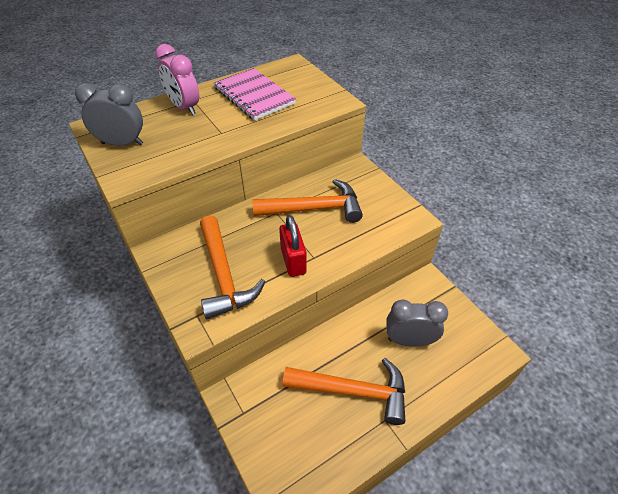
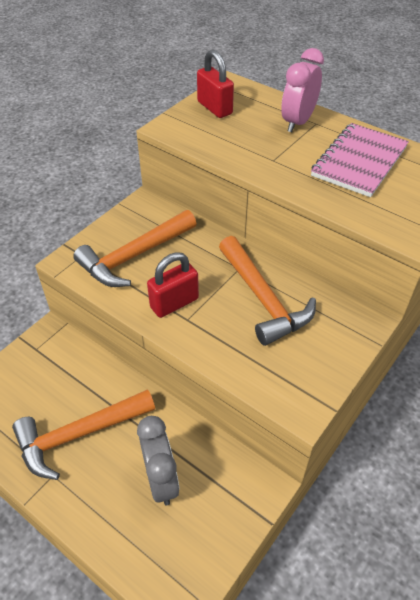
camera: 70 degrees right, 0 degrees up
grey clock [75,83,143,146] -> red padlock [197,49,234,118]
orange hammer [283,358,405,425] -> orange hammer turned 75 degrees clockwise [12,389,155,480]

